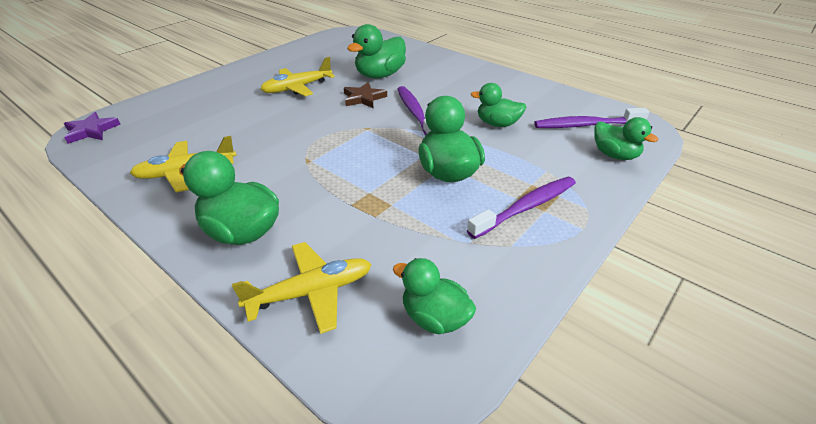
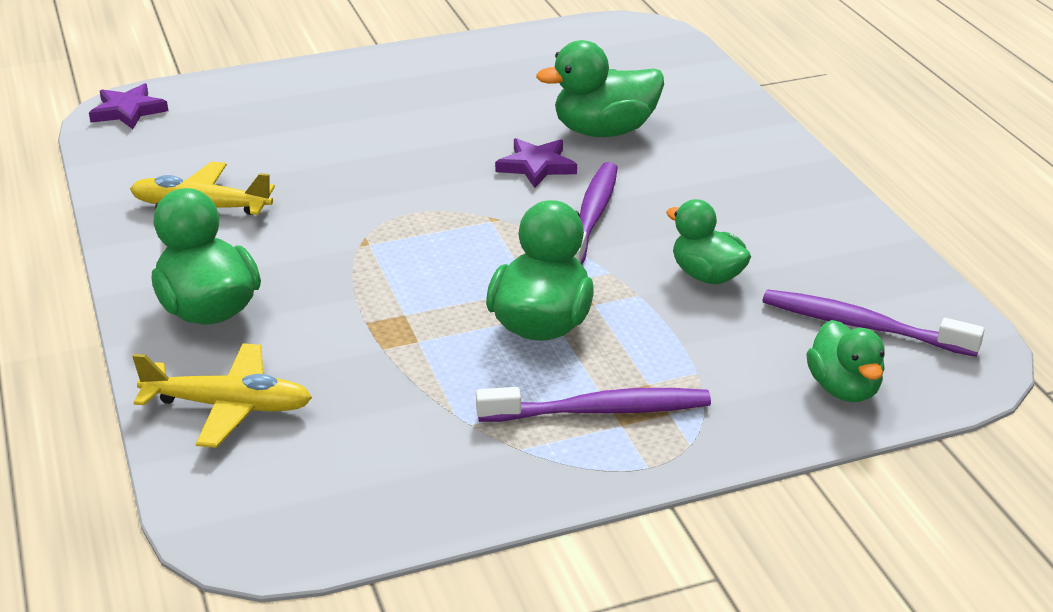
camera: 30 degrees right, 5 degrees down
yellow plane [260,57,335,96] -> none
brown star [344,82,387,108] -> purple star [495,138,577,188]
green duck [393,258,476,334] -> none

